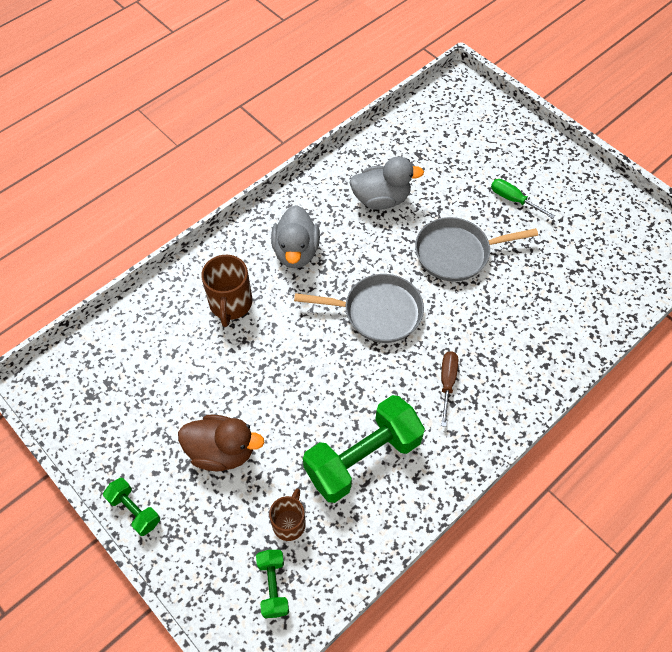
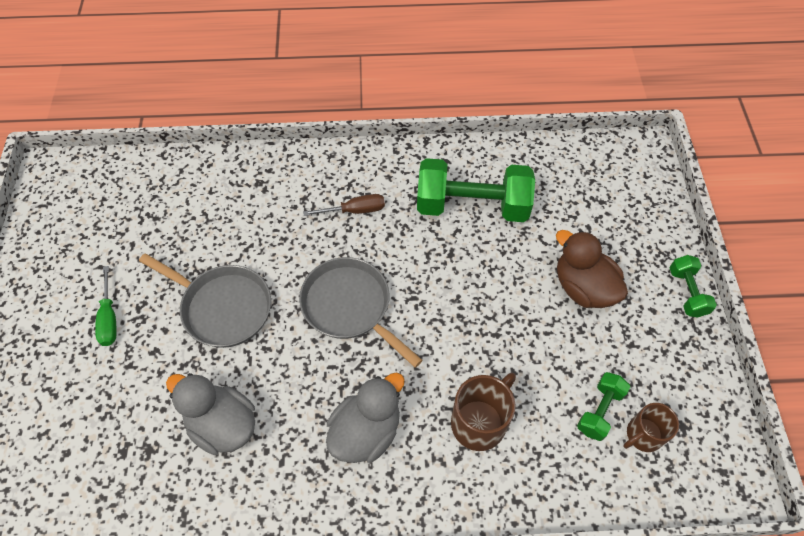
camera: 140 degrees left, 0 degrees up
green dumbbell [256,550,289,618] -> green dumbbell moved to [577,372,630,441]
brown mug [269,488,306,541] -> brown mug moved to [623,403,679,452]
brown screwdriver [441,351,458,427] -> brown screwdriver turned 150 degrees counterclockwise [303,194,385,216]

